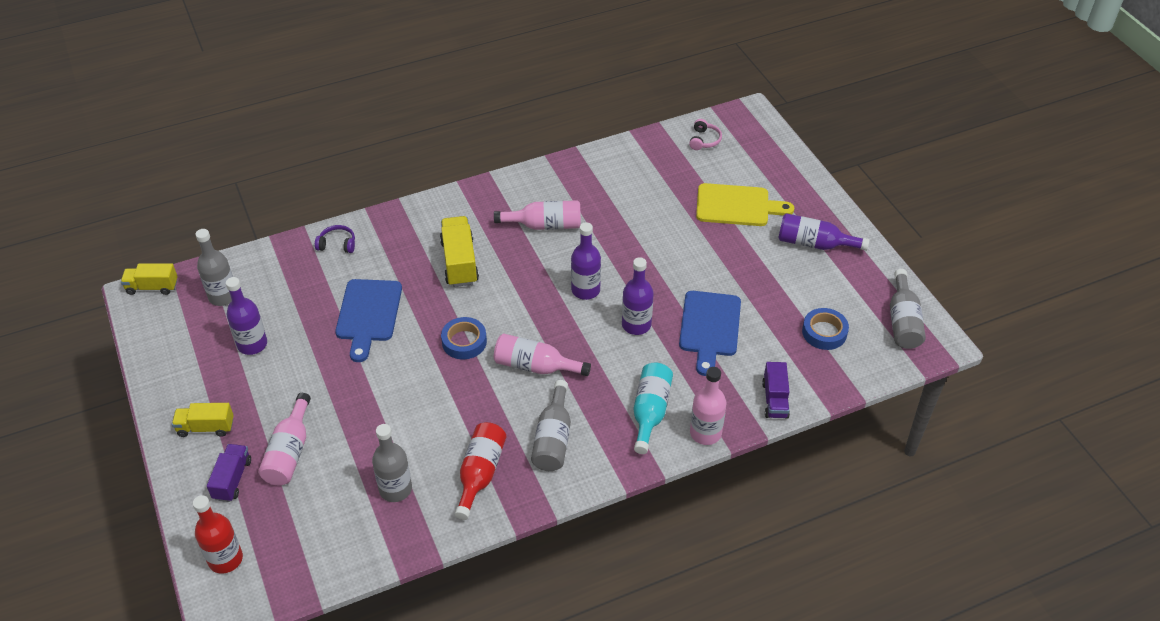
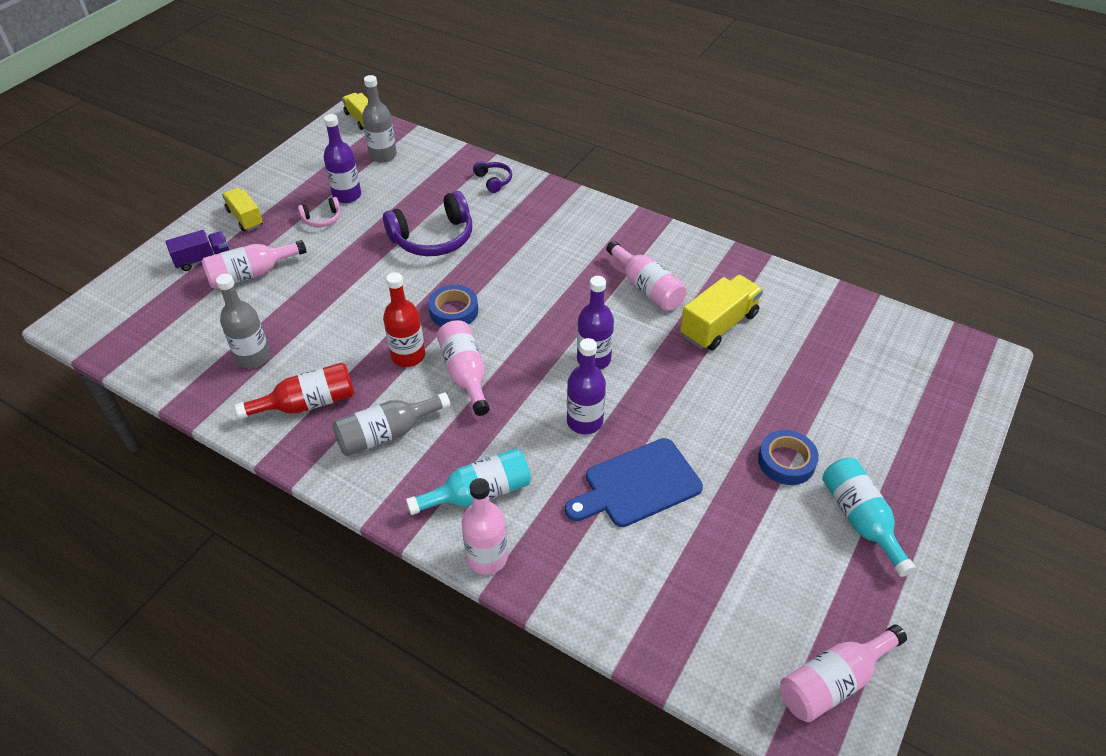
camera: 55 degrees right, 0 degrees up
red bottle [193,495,243,574] -> red bottle moved to [383,272,425,367]
blue cutting board [335,279,402,362] -> purple headphones [383,191,472,256]
yellow truck [440,216,479,287] -> yellow truck moved to [680,275,763,350]
pink headphones [689,119,722,150] -> pink headphones moved to [298,197,341,227]
yellow cutting board [696,183,794,226] -> none
purple truck [762,362,790,419] -> none
purple bottle [778,213,869,251] -> turquoise bottle [822,458,916,577]
blue tape [802,308,849,350] -> blue tape moved to [758,430,819,485]
grey bottle [890,269,926,349] -> pink bottle [780,625,907,722]

